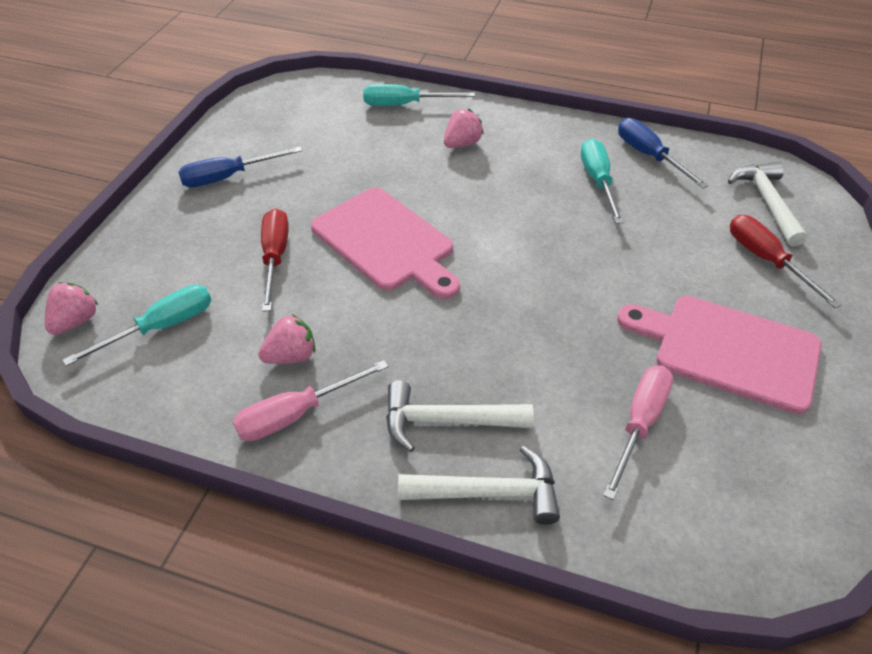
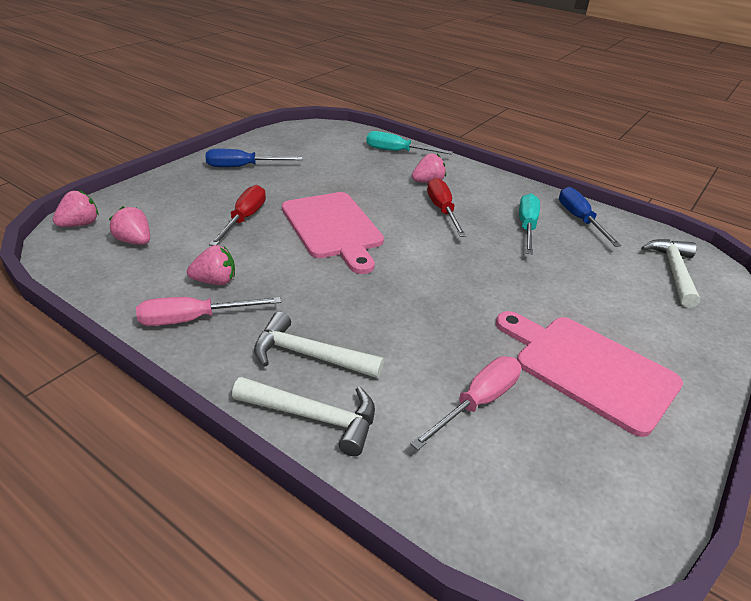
camera: 15 degrees right, 10 degrees down
turquoise screwdriver [63,285,211,366] -> pink strawberry [109,206,150,245]
red screwdriver [730,215,842,308] -> red screwdriver moved to [427,178,467,237]

